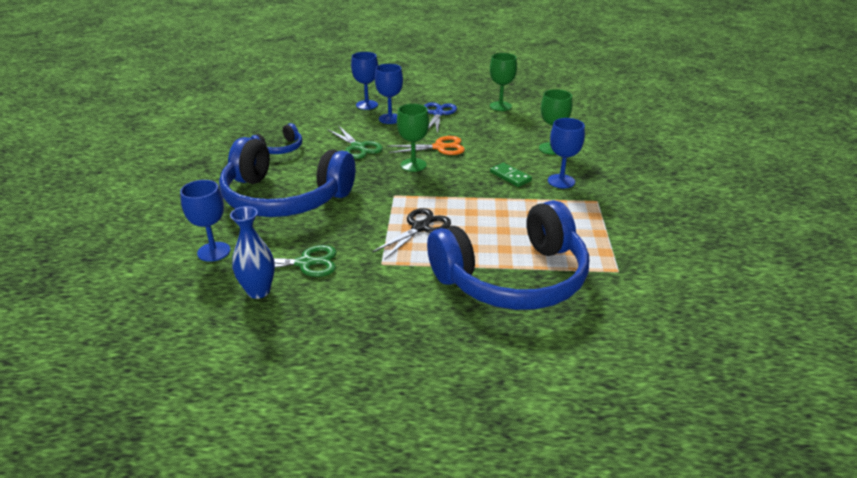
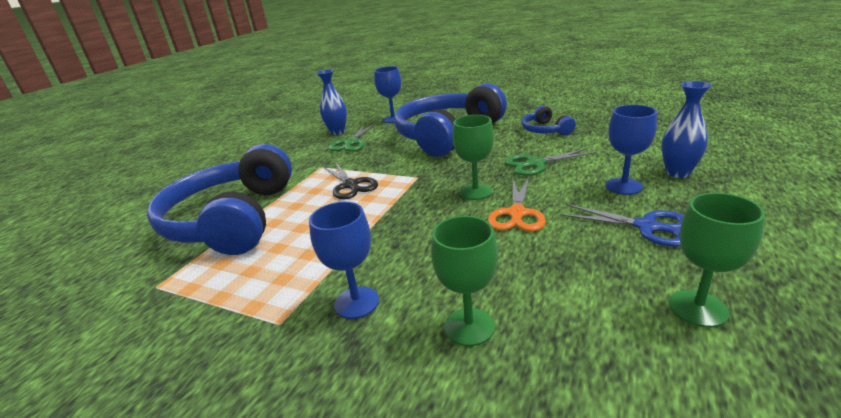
camera: 115 degrees right, 5 degrees down
blue goblet [351,52,378,110] -> blue vase [661,81,712,178]
green domino [490,163,532,187] -> none

